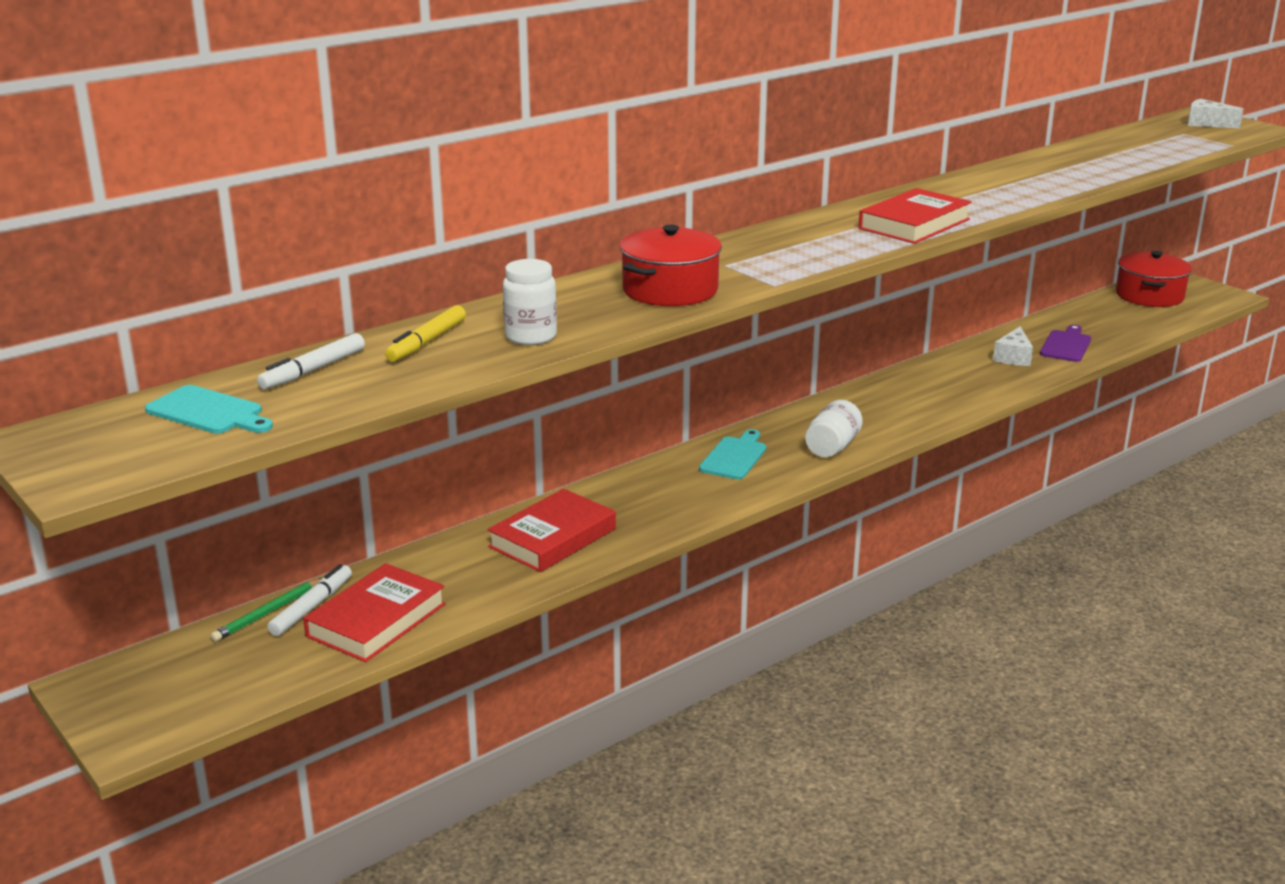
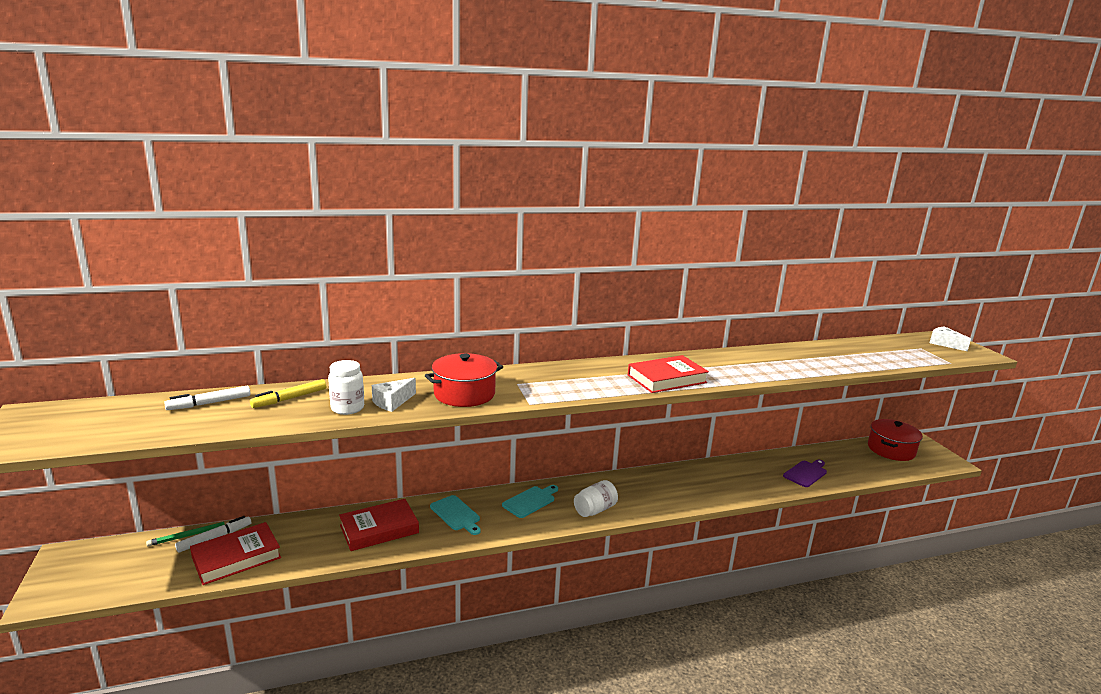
camera: 20 degrees right, 5 degrees down
turquoise cutting board [145,385,273,434] -> turquoise cutting board moved to [430,495,481,535]
white cheese [993,326,1033,366] -> white cheese moved to [372,378,416,412]

